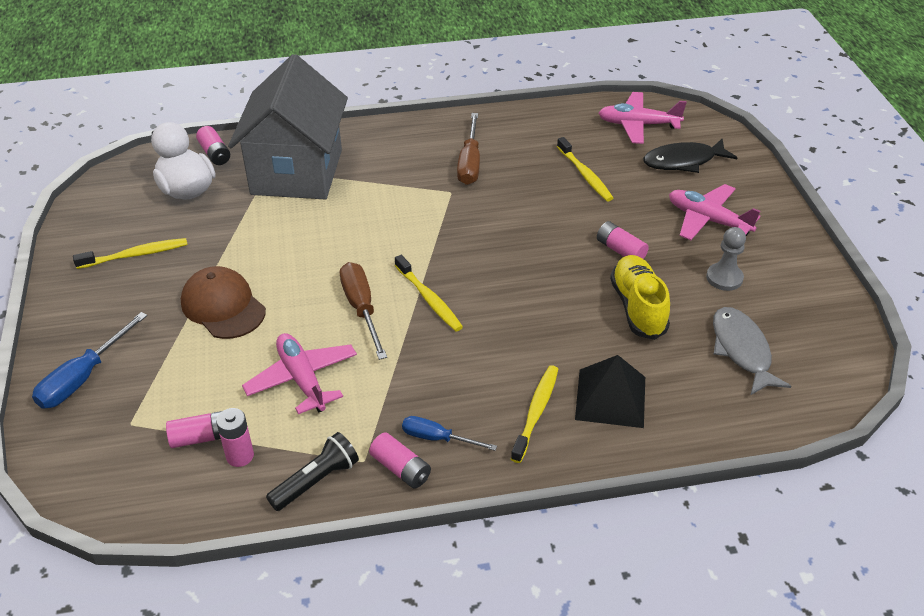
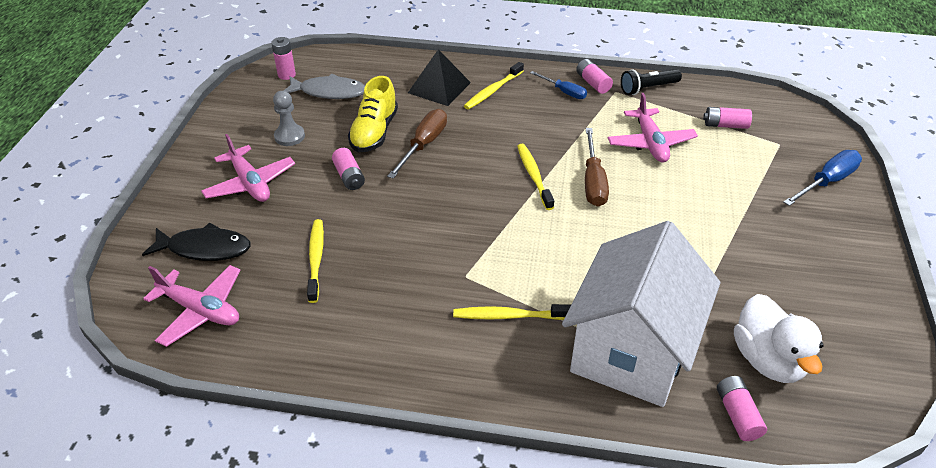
camera: 160 degrees left, 0 degrees up
yellow toothbrush [73,238,188,269] -> yellow toothbrush moved to [453,304,571,320]
brown cap [181,266,266,339] -> none
pink battery [216,408,254,467] -> pink battery moved to [271,37,296,80]
grey house [228,54,348,199] -> white house [562,221,720,407]
brown screwdriver [457,113,480,185] -> brown screwdriver moved to [387,109,447,179]
grey fish [713,307,791,395] -> grey fish turned 90 degrees counterclockwise [283,74,365,99]

